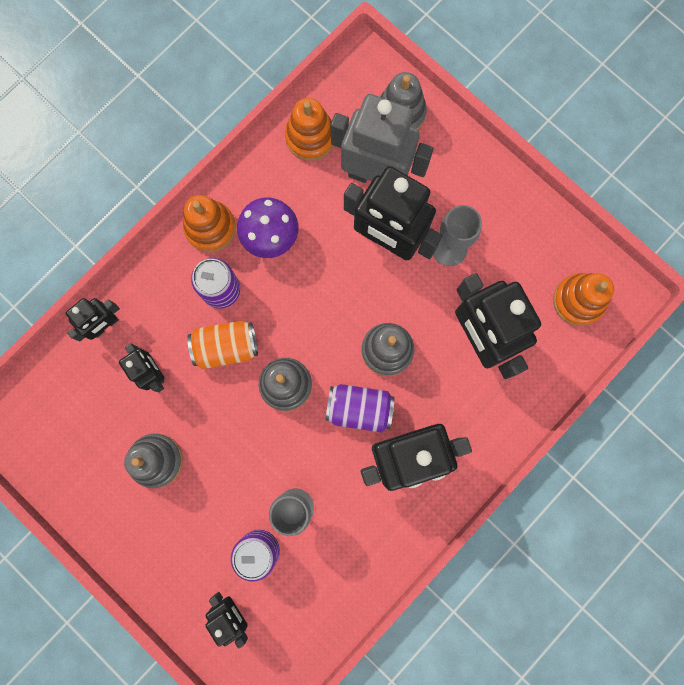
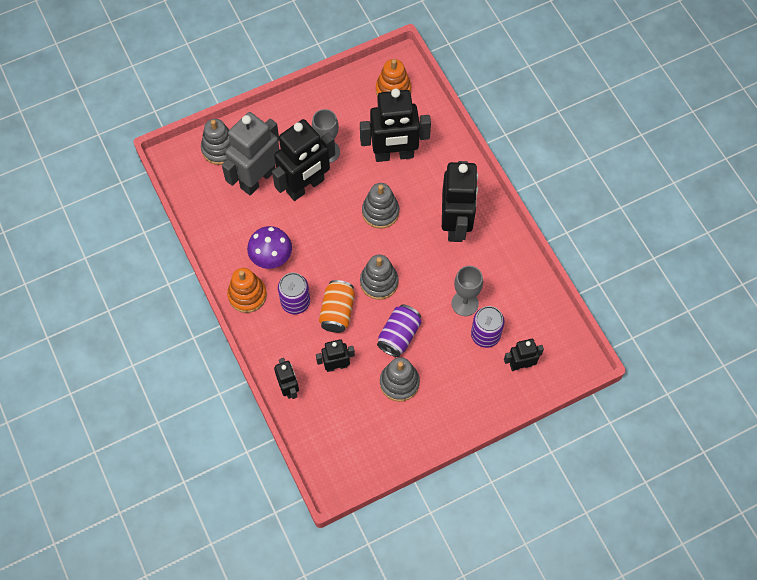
camera: 70 degrees left, 15 degrees down
orange stacking toy [285,98,333,161] -> none
purple can [325,384,395,433] -> purple can moved to [377,304,421,357]

